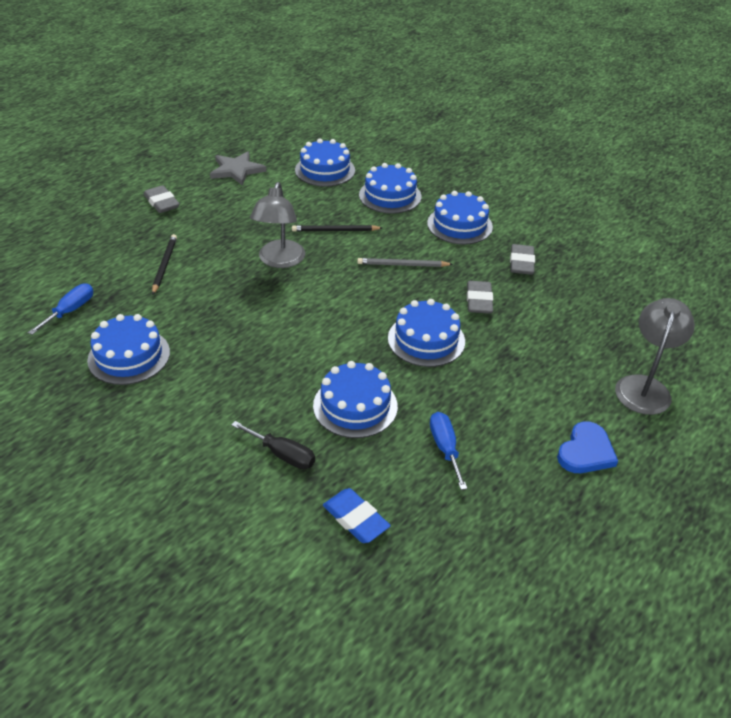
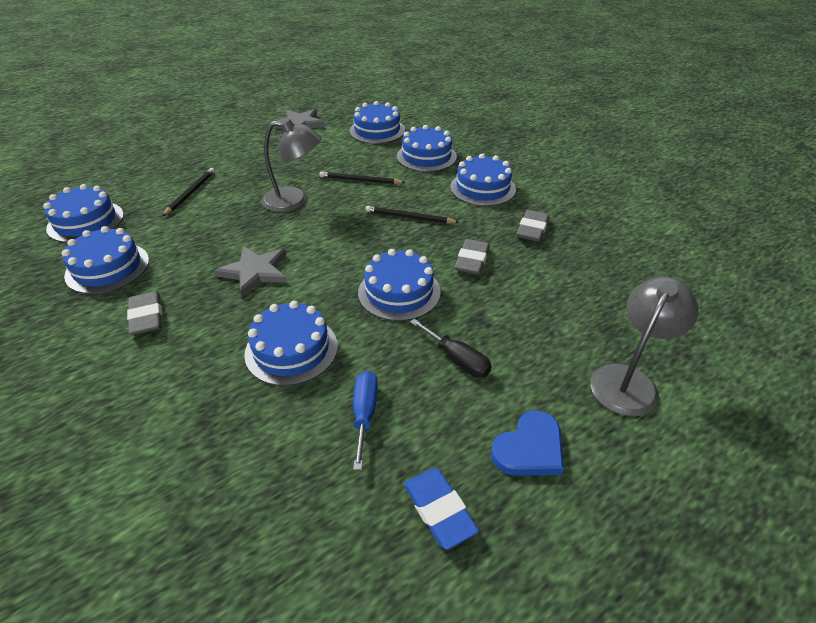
camera: 15 degrees right, 0 degrees up
blue screwdriver [28,283,93,335] -> blue cake [43,184,124,243]
grey eraser [144,185,180,213] -> grey eraser moved to [127,291,162,335]
black screwdriver [231,421,315,469] -> black screwdriver moved to [410,319,492,378]
grey lamp [250,182,305,268] -> grey lamp turned 105 degrees counterclockwise [261,119,321,212]
blue eraser [323,488,391,543] -> blue eraser moved to [404,468,479,550]
grey pencil [357,258,453,267] -> black pencil [365,206,459,224]
none -> grey star [214,246,287,297]

